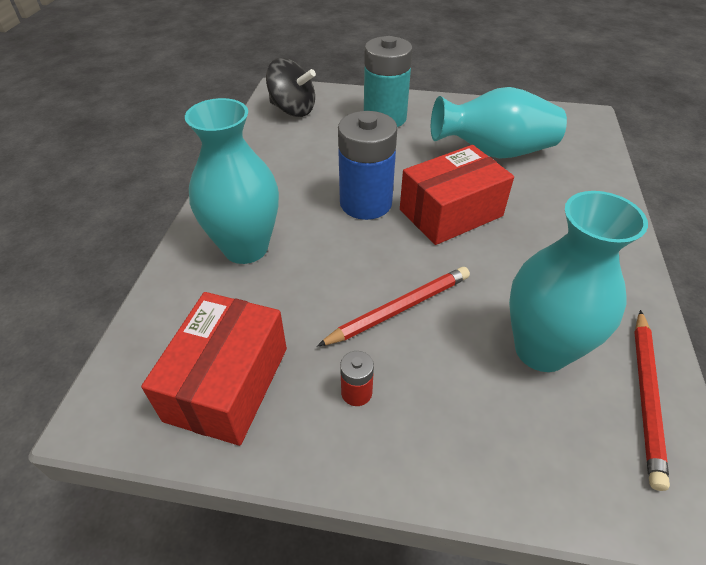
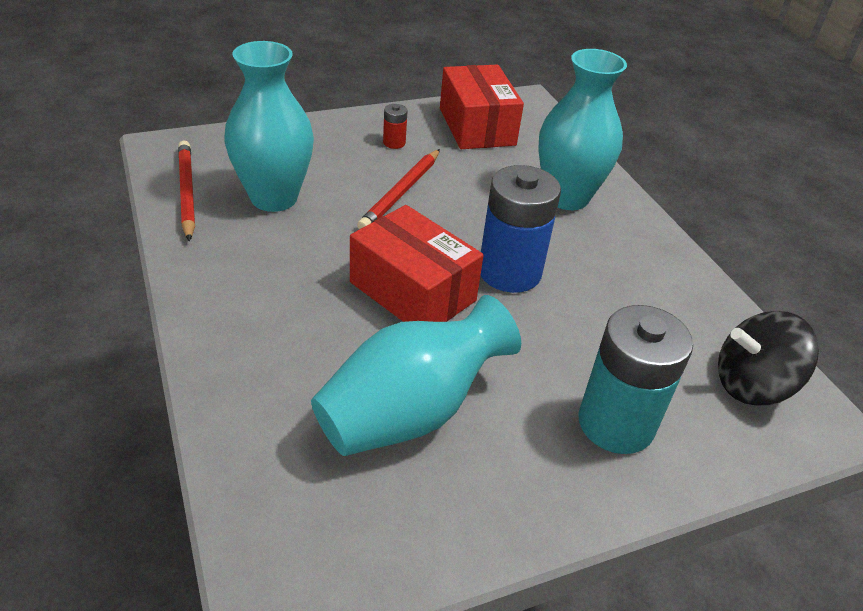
camera: 145 degrees right, 5 degrees down
red box [400,145,514,245] -> red box turned 75 degrees counterclockwise [350,205,484,322]

